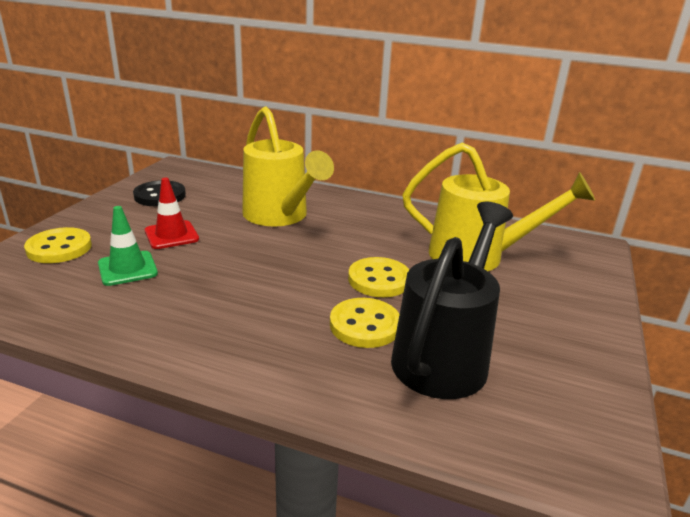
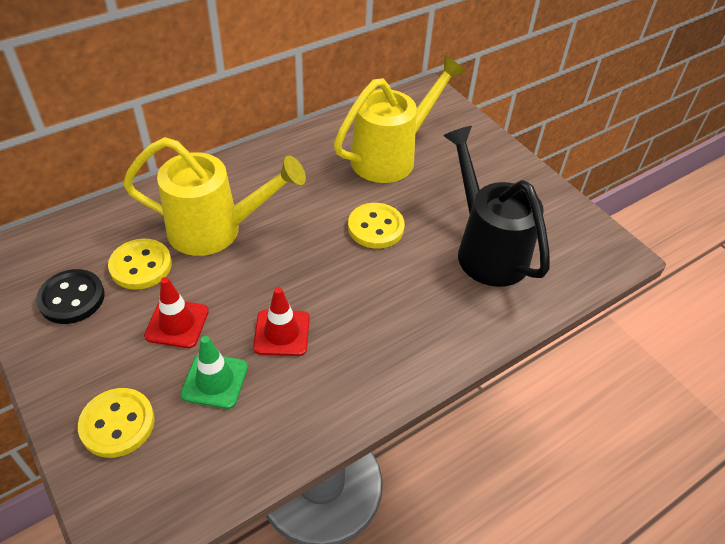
camera: 55 degrees left, 20 degrees up
yellow button [330,298,400,348] -> yellow button moved to [108,238,172,290]
none -> red traffic cone [253,287,310,356]

